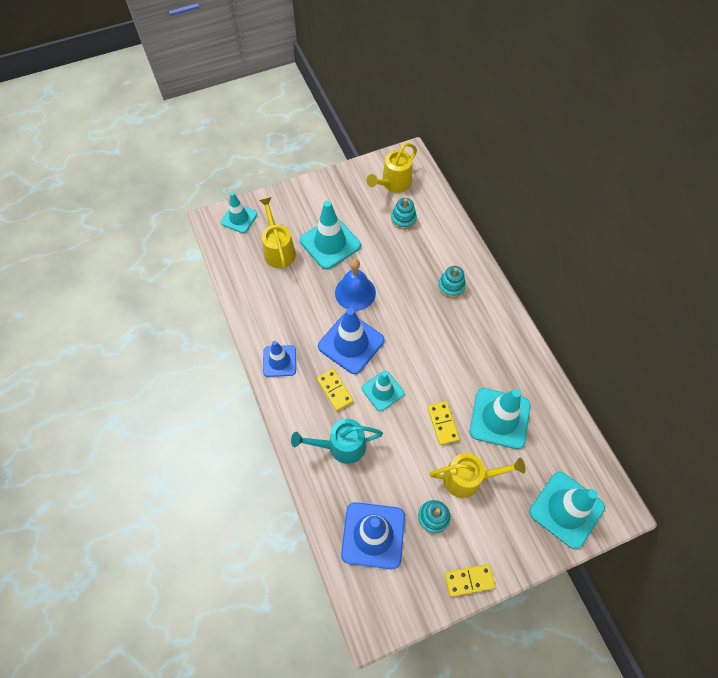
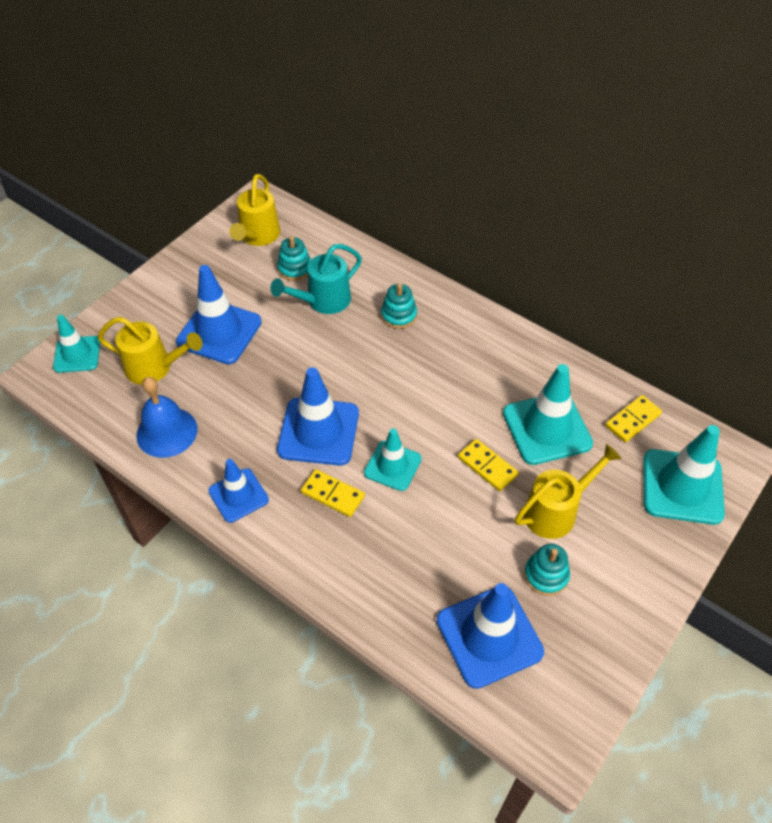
camera: 30 degrees left, 10 degrees down
yellow watering can [259,197,296,268] -> yellow watering can turned 150 degrees clockwise [98,317,203,385]
turquoise watering can [291,419,383,464] -> turquoise watering can moved to [270,244,362,314]
turquoise traffic cone [300,201,361,269] -> blue traffic cone [176,265,262,364]
blue bell [335,259,376,311] -> blue bell moved to [136,377,198,458]
yellow domino [445,564,495,597] -> yellow domino moved to [605,395,662,442]

